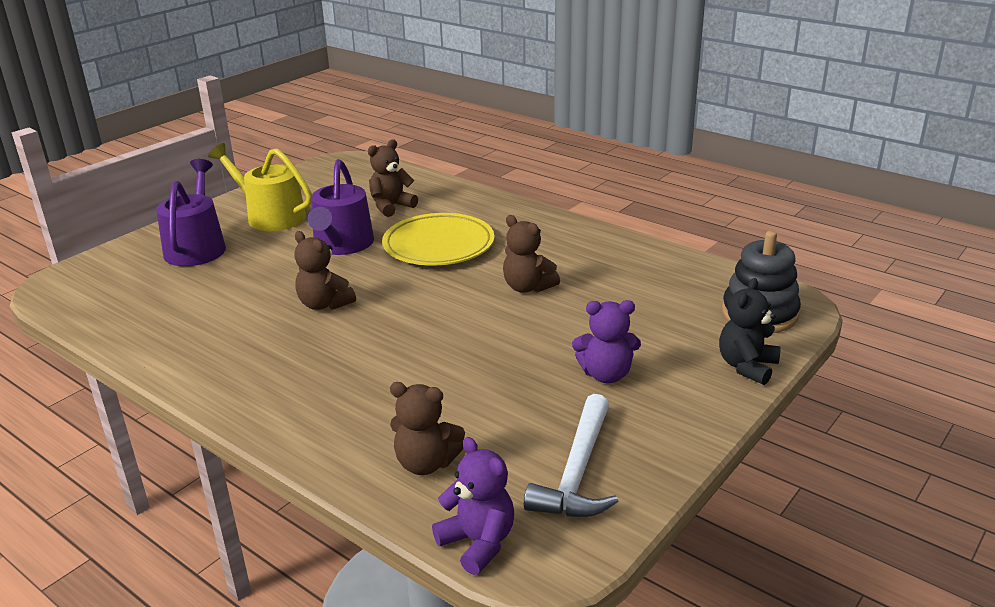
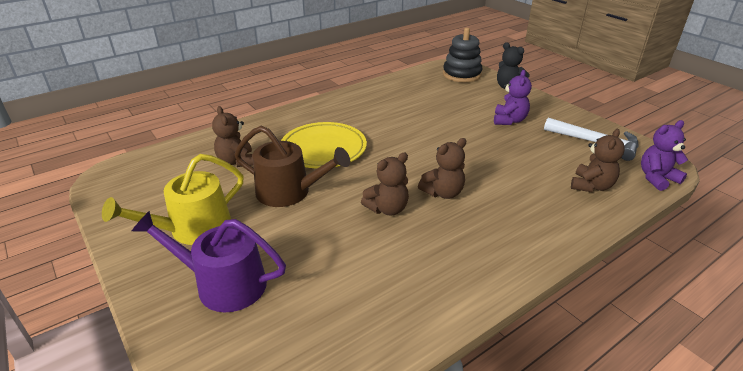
camera: 75 degrees left, 5 degrees up
purple watering can [308,159,374,255] -> brown watering can [234,126,350,207]
brown teddy bear [503,215,560,293] -> brown teddy bear moved to [418,138,466,199]

